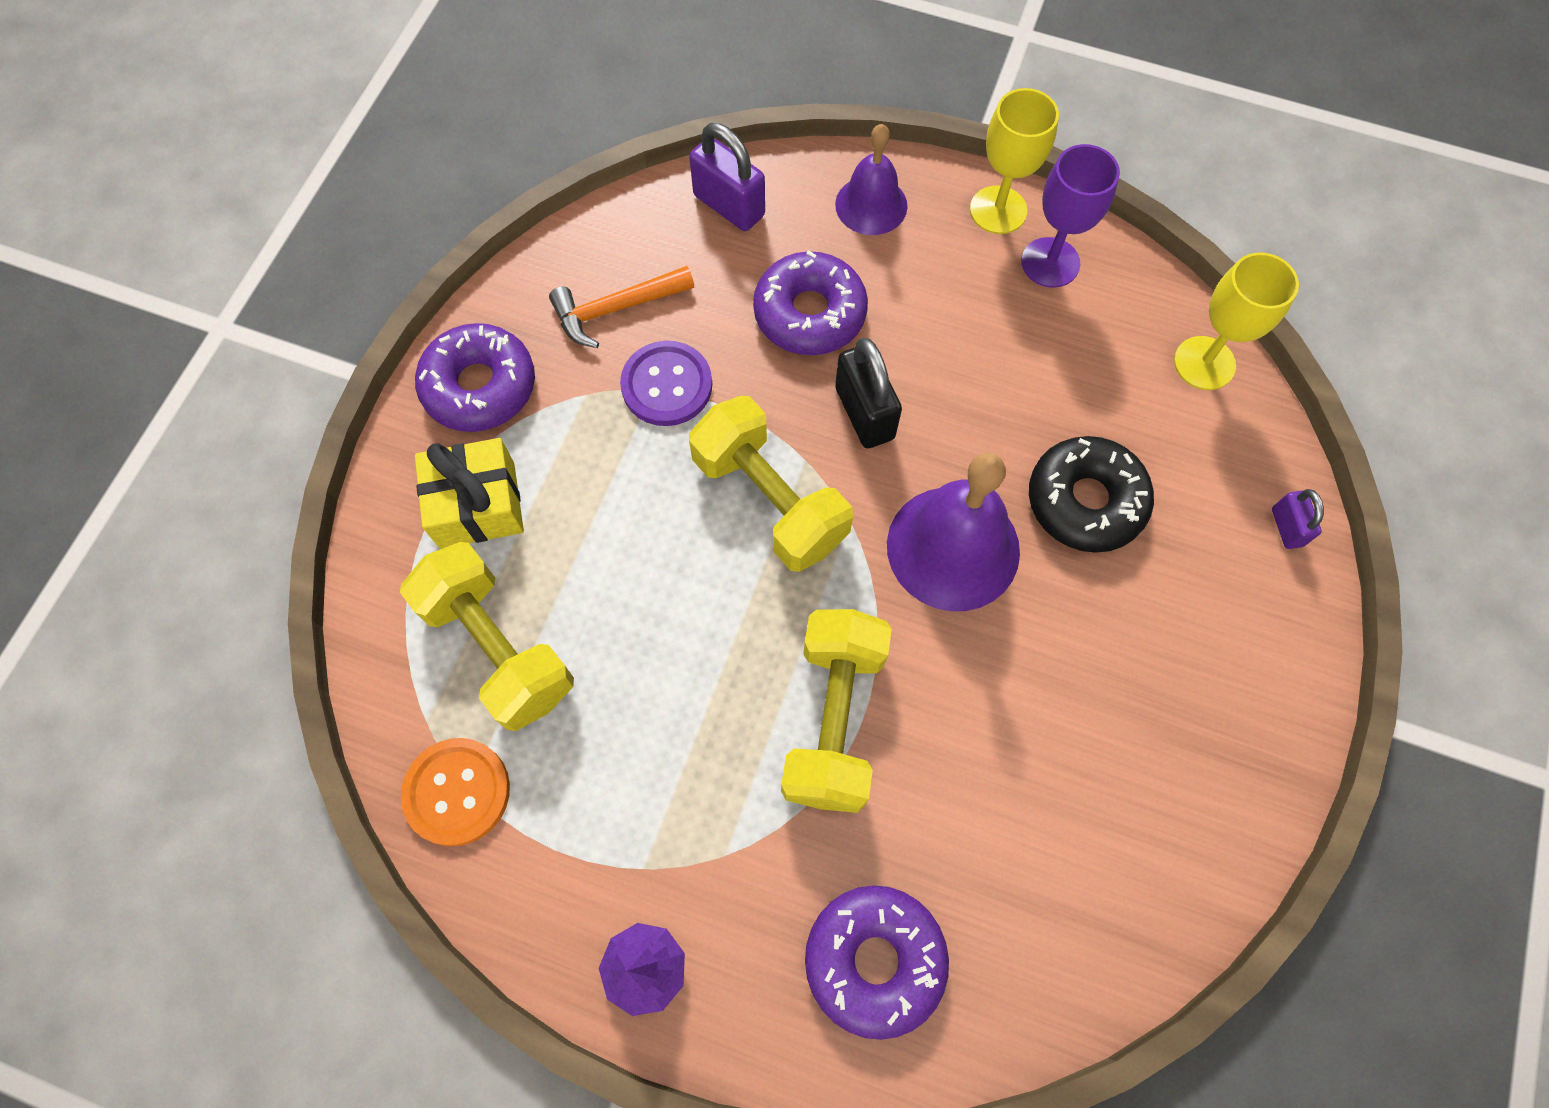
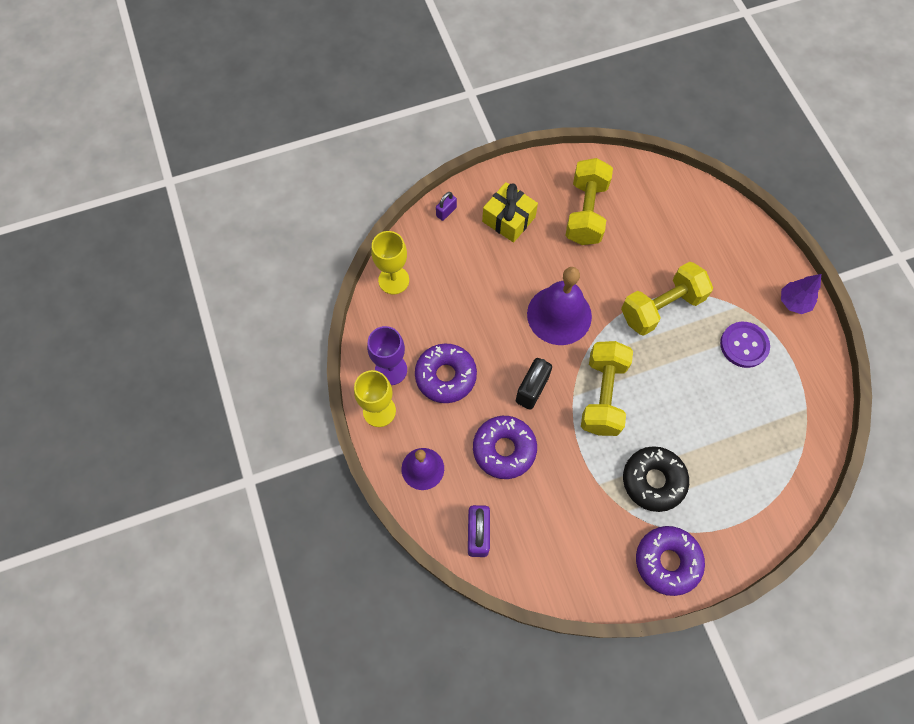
camera: 130 degrees left, 0 degrees up
yellow dumbbell [400,542,574,731] -> yellow dumbbell moved to [565,158,613,245]
orange button [401,738,510,846] -> none
yellow gift [415,438,524,549] -> yellow gift moved to [482,182,538,243]
orange hammer [549,266,694,348] -> none
purple button [620,341,712,426] -> purple button moved to [720,322,770,368]
purple donut [805,885,949,1040] -> purple donut moved to [415,344,477,403]
black donut [1029,436,1154,553] -> black donut moved to [623,446,689,512]

